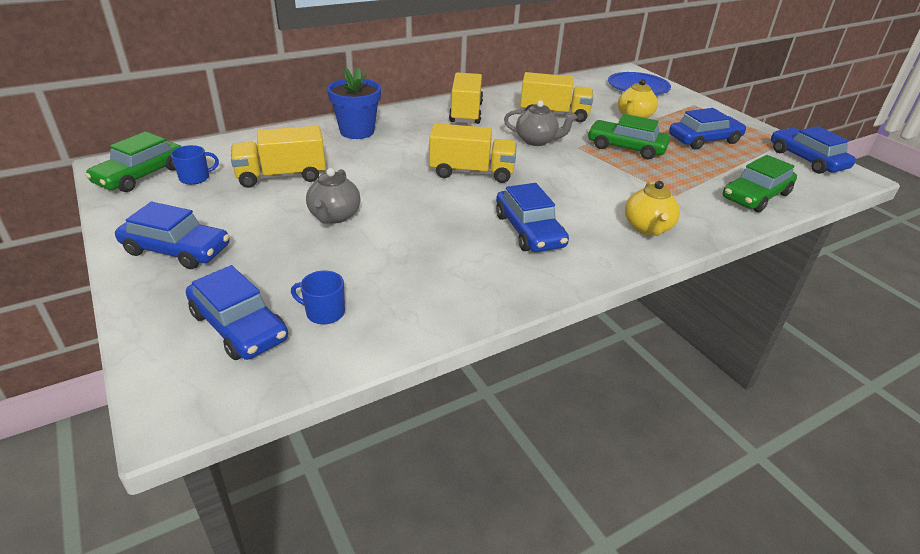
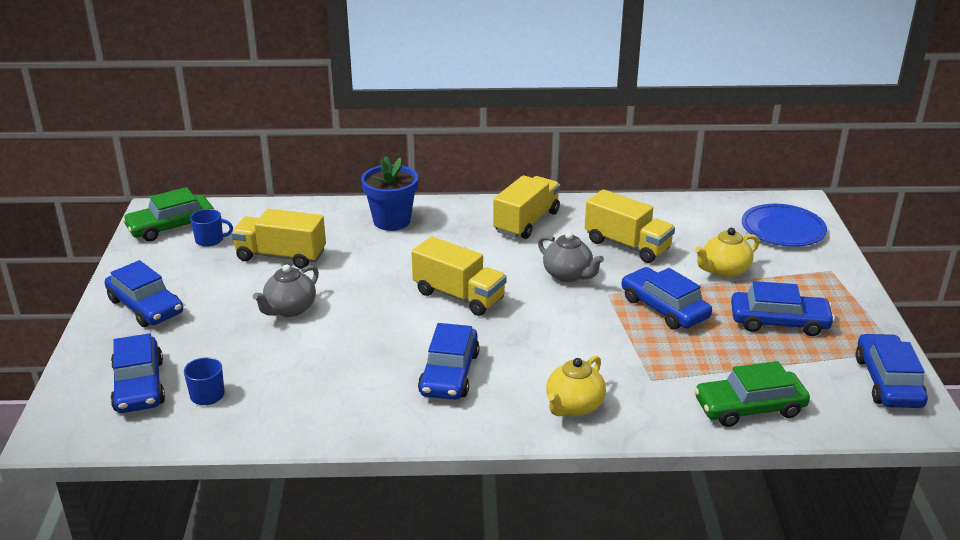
camera: 30 degrees right, 5 degrees down
green car [587,114,670,159] -> blue car [621,267,712,330]

